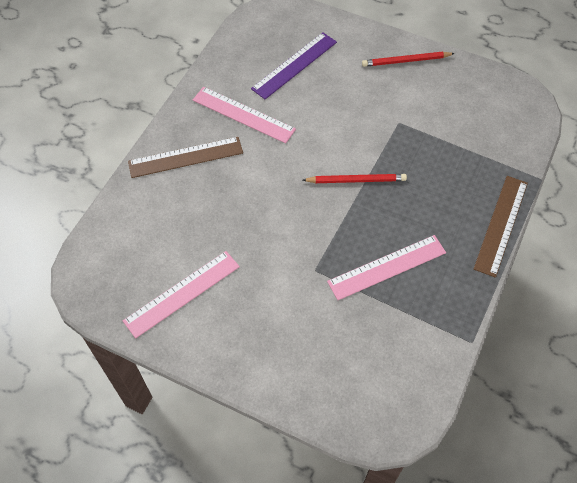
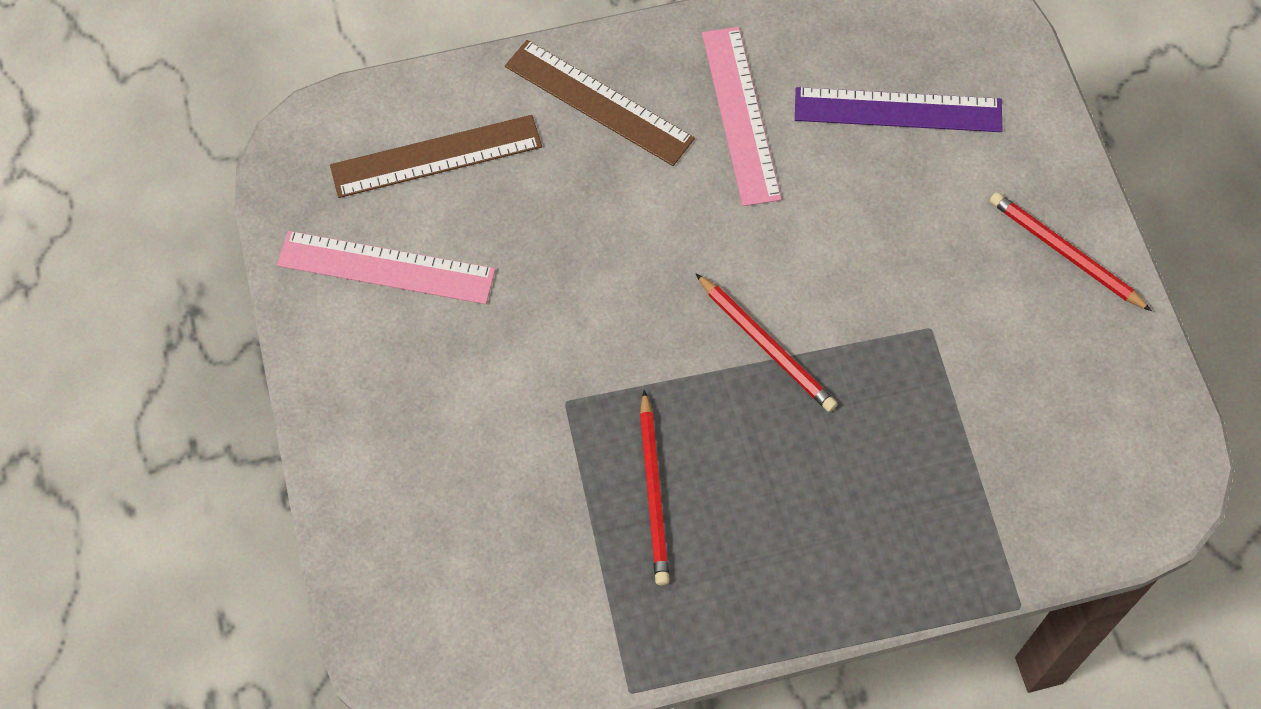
camera: 50 degrees right, 5 degrees up
pink ruler [327,235,446,300] -> red pencil [640,390,670,586]
brown ruler [474,176,528,278] -> brown ruler moved to [330,115,542,198]

